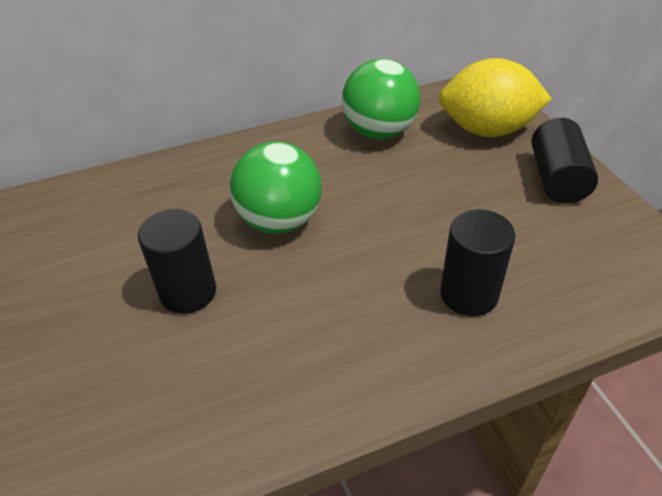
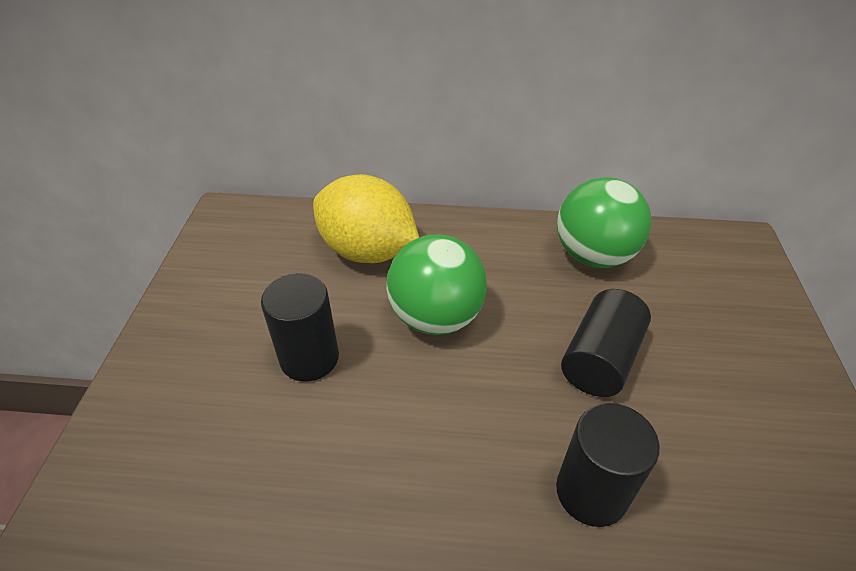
camera: 25 degrees right, 0 degrees up
yellow lemon [439,58,552,137] -> yellow lemon moved to [313,174,419,263]
black cylinder [531,118,598,204] -> black cylinder moved to [561,289,651,397]

